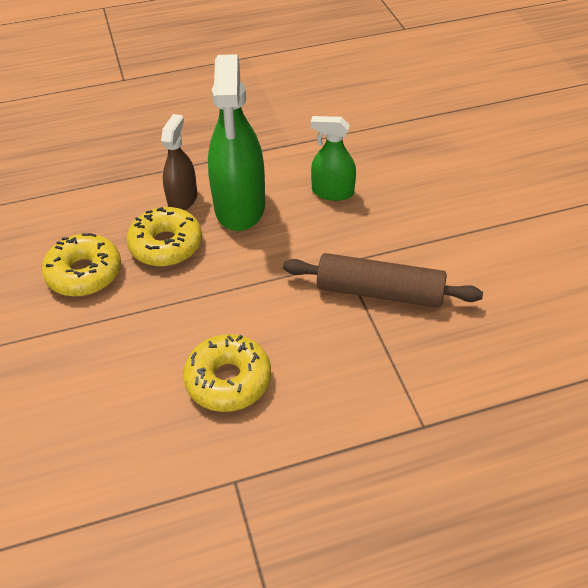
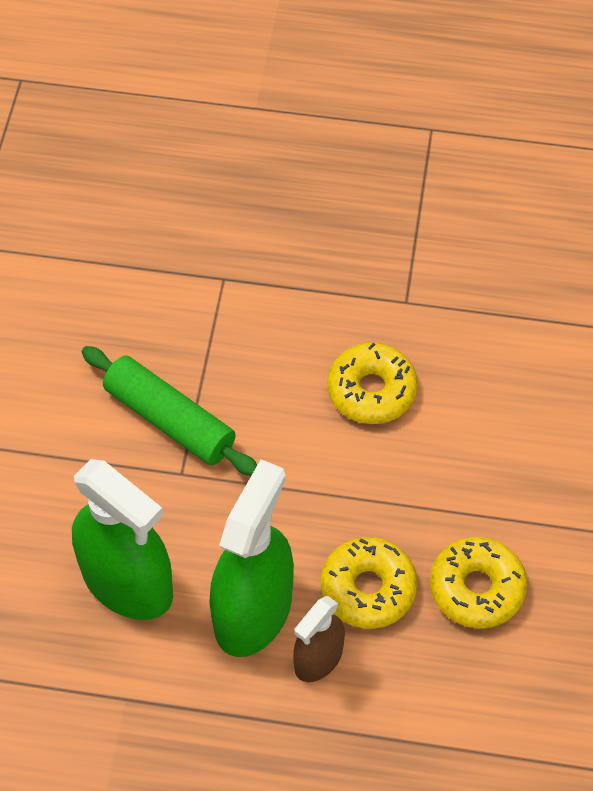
camera: 155 degrees left, 10 degrees up
brown rolling pin [283,253,483,308] -> green rolling pin [81,346,257,476]
green spray bottle [310,116,356,201] -> green spray bottle [72,459,173,620], size x1.81

